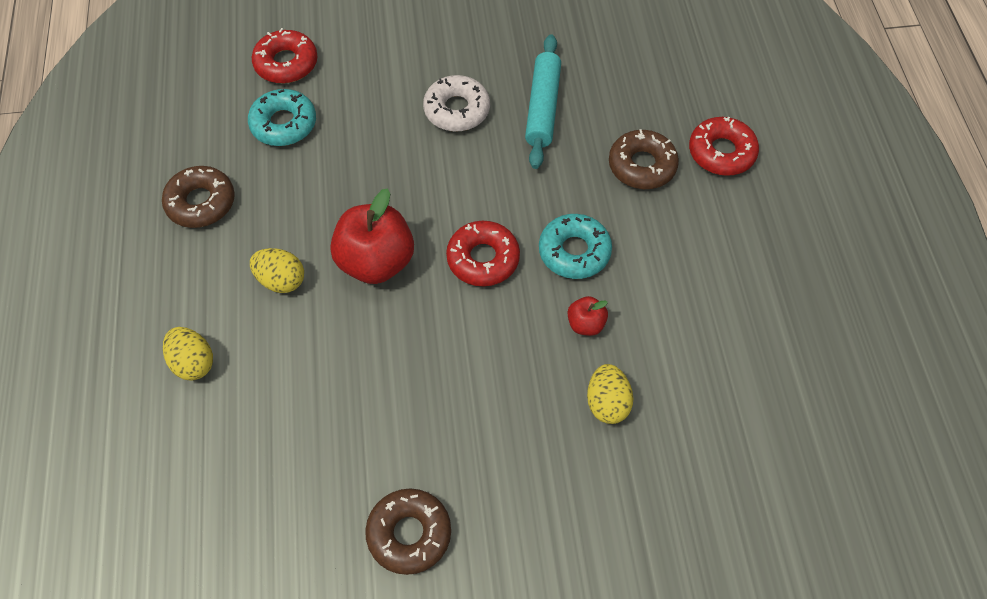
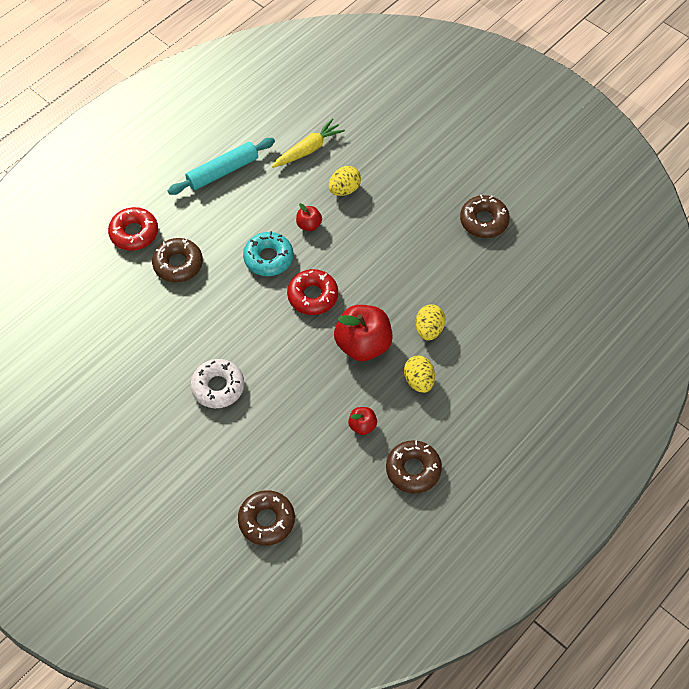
camera: 130 degrees left, 0 degrees up
yellow egg [163,327,213,381] -> yellow egg moved to [416,304,445,341]
turquoise donut [248,89,316,146] -> none
red donut [252,28,318,83] -> brown donut [238,490,295,546]
turquoise rolling pin [525,34,561,169] -> turquoise rolling pin moved to [168,138,275,195]
none -> yellow carrot [272,119,345,168]
none -> red apple [348,407,377,435]

